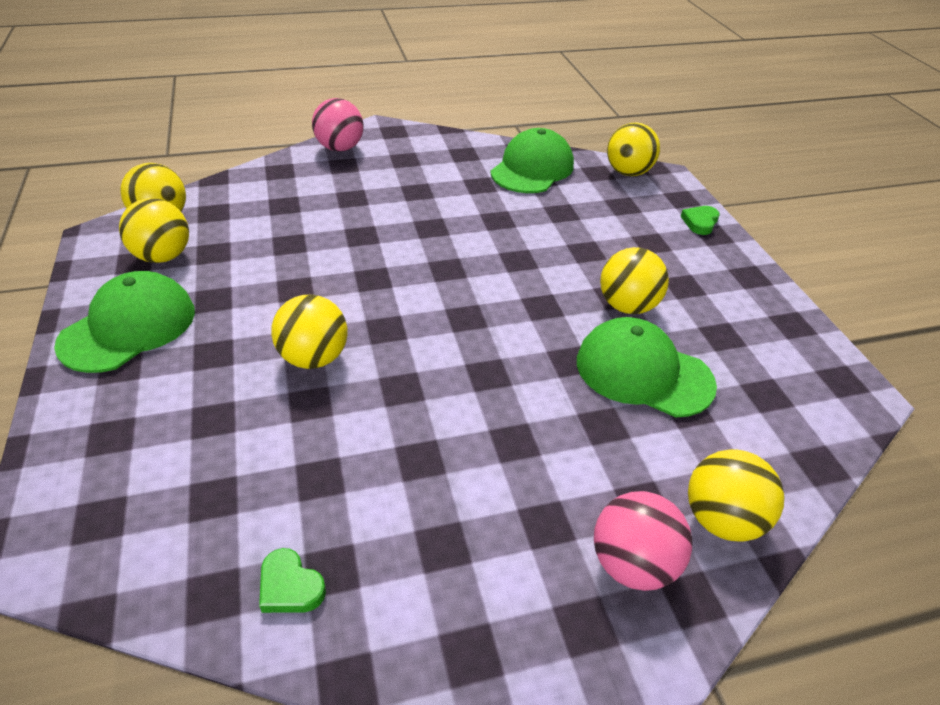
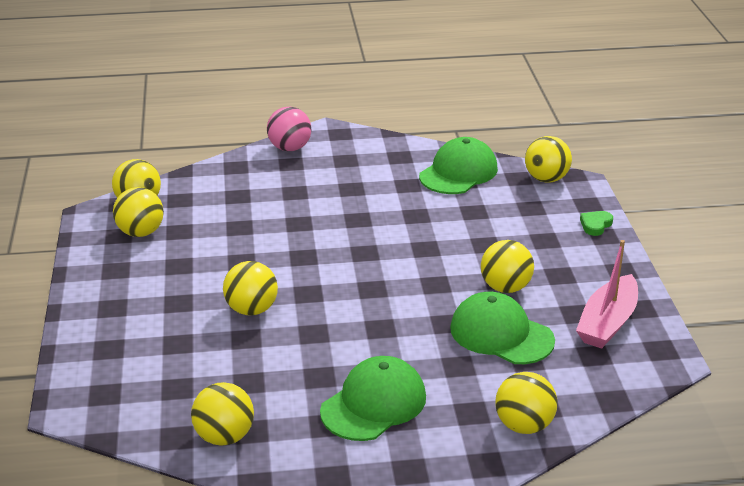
camera: 10 degrees right, 10 degrees down
green cap [54,271,195,373] -> green cap moved to [320,356,426,441]
green heart [259,548,326,613] -> yellow ball [191,382,254,446]
pink ball [594,491,692,591] -> none
none -> pink boat [576,240,638,349]

